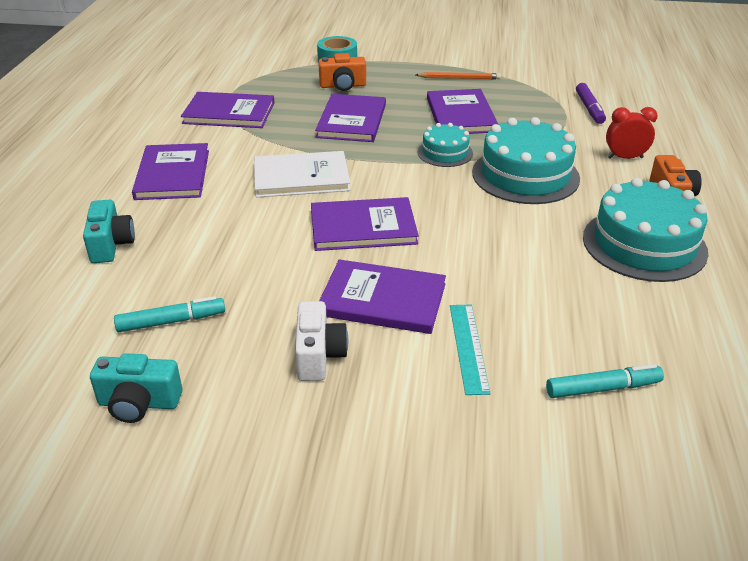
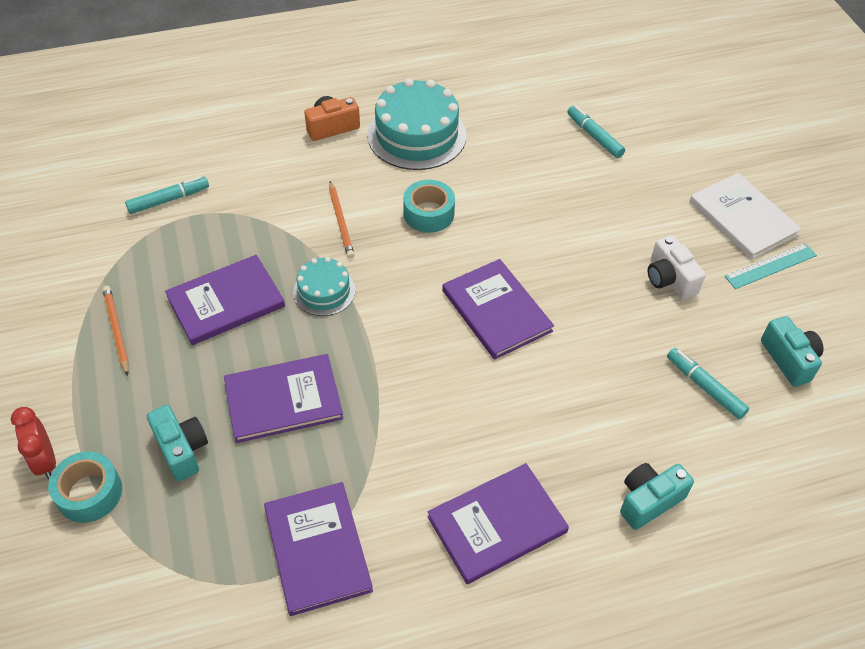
camera: 115 degrees left, 15 degrees up
white book [254,151,350,198] -> white book moved to [689,173,802,260]
white camera [295,301,348,381] -> white camera turned 90 degrees counterclockwise [648,235,706,300]
orange camera [318,53,366,91] -> turquoise camera [147,405,208,481]
purple book [319,259,446,334] -> none
turquoise ruler [450,305,490,395] -> turquoise ruler moved to [724,243,817,289]
turquoise cake [472,117,580,204] -> orange pencil [329,181,354,258]
purple marker [576,83,606,124] -> turquoise marker [125,176,209,214]
red clock [606,107,658,159] -> red clock moved to [11,407,56,479]
none -> turquoise tape [403,180,455,233]

